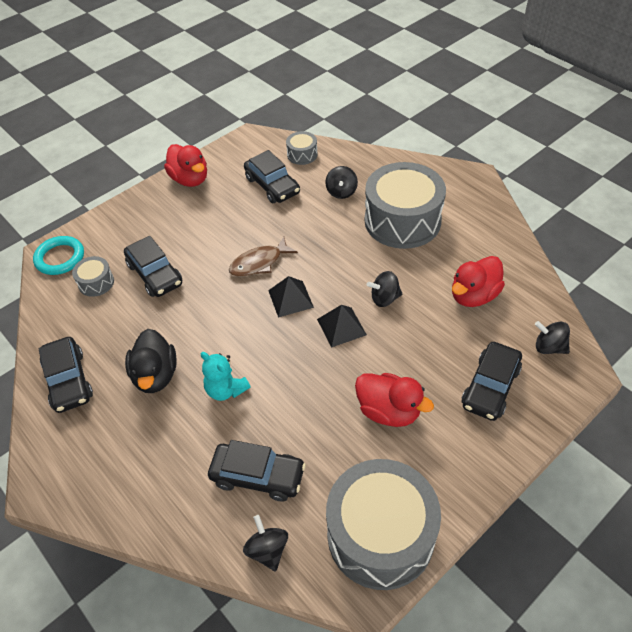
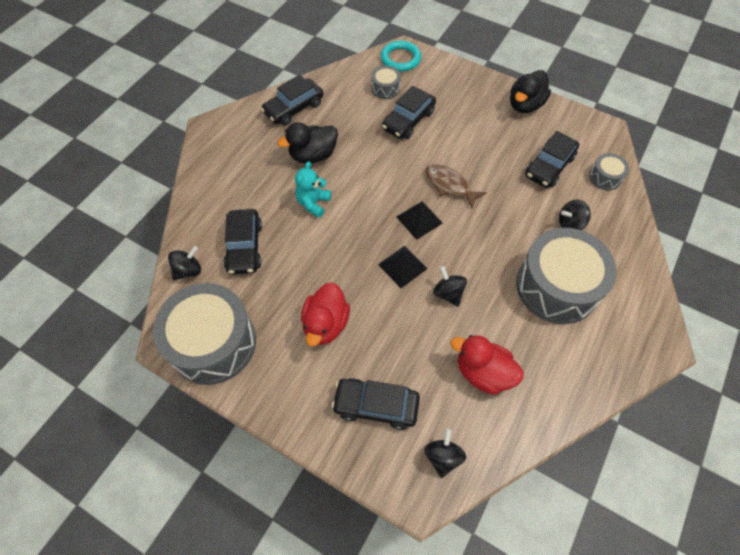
camera: 70 degrees right, 10 degrees up
red duck [164,144,207,187] -> black duck [510,70,551,113]

